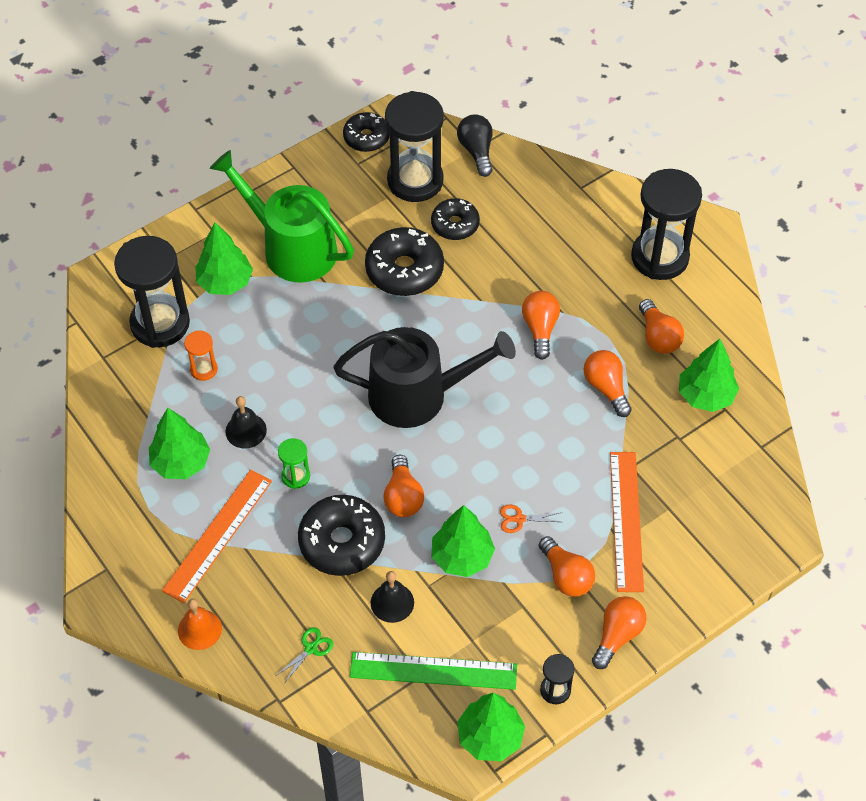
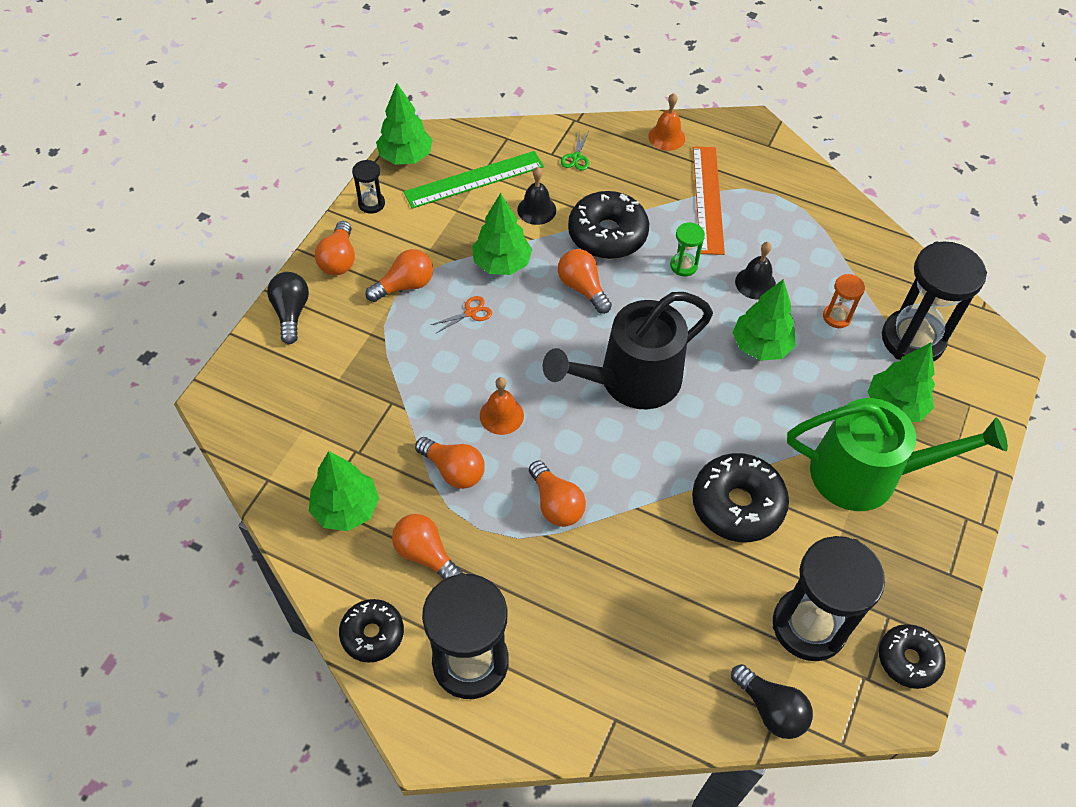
camera: 150 degrees right, 0 degrees up
green tree [149,408,210,479] -> green tree moved to [732,279,796,361]
black donut [431,198,480,240] -> black donut moved to [339,599,404,663]
orange light bulb [539,536,595,597] -> orange light bulb turned 120 degrees clockwise [365,249,433,302]
orange ruler [610,452,644,592] -> none
none -> black light bulb [267,272,309,344]
none -> orange bell [480,377,524,435]

